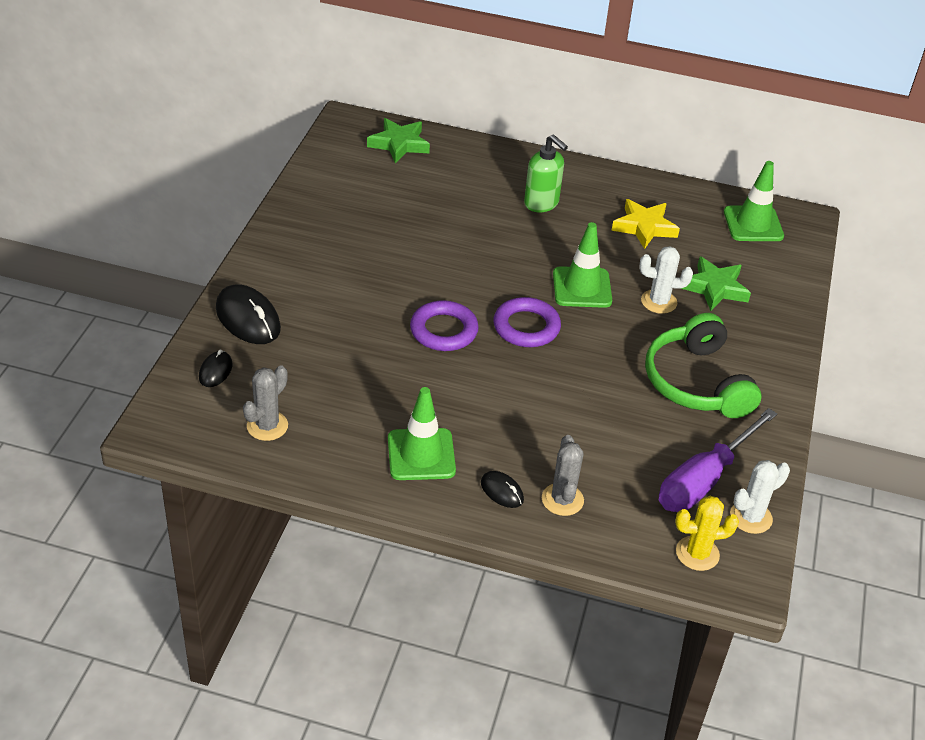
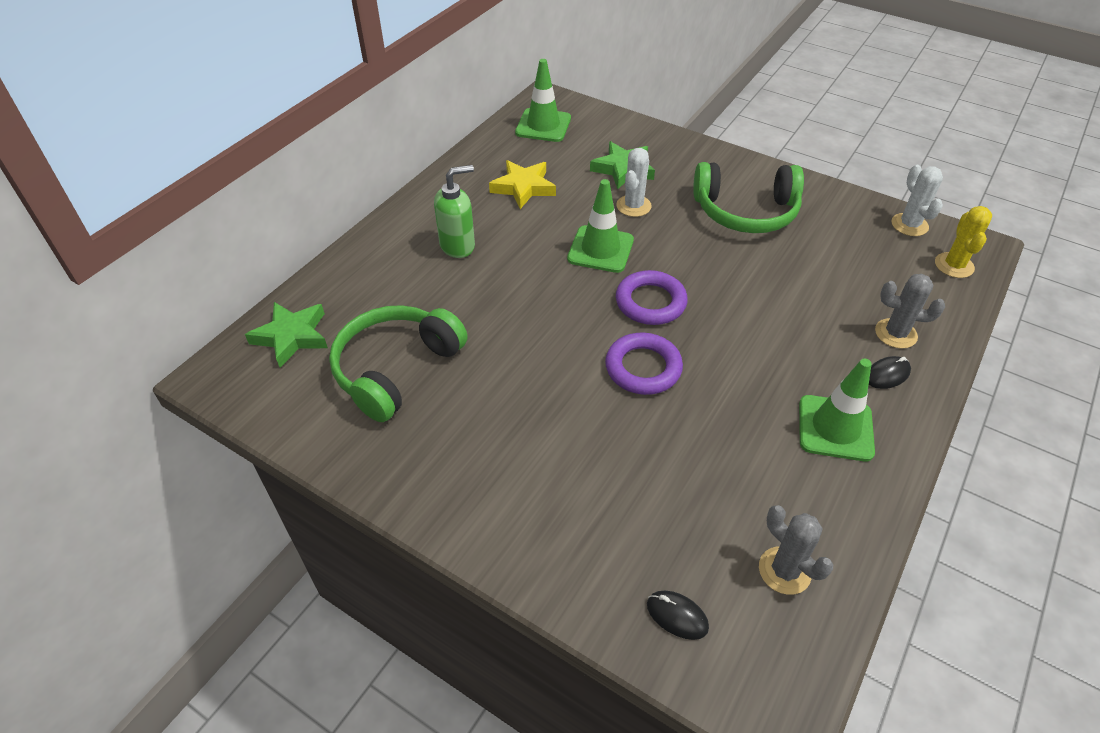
camera: 70 degrees left, 5 degrees up
black mouse [216,284,281,344] -> none
purple screwdriver [659,408,777,512] -> none
none -> green headphones [329,305,468,422]

